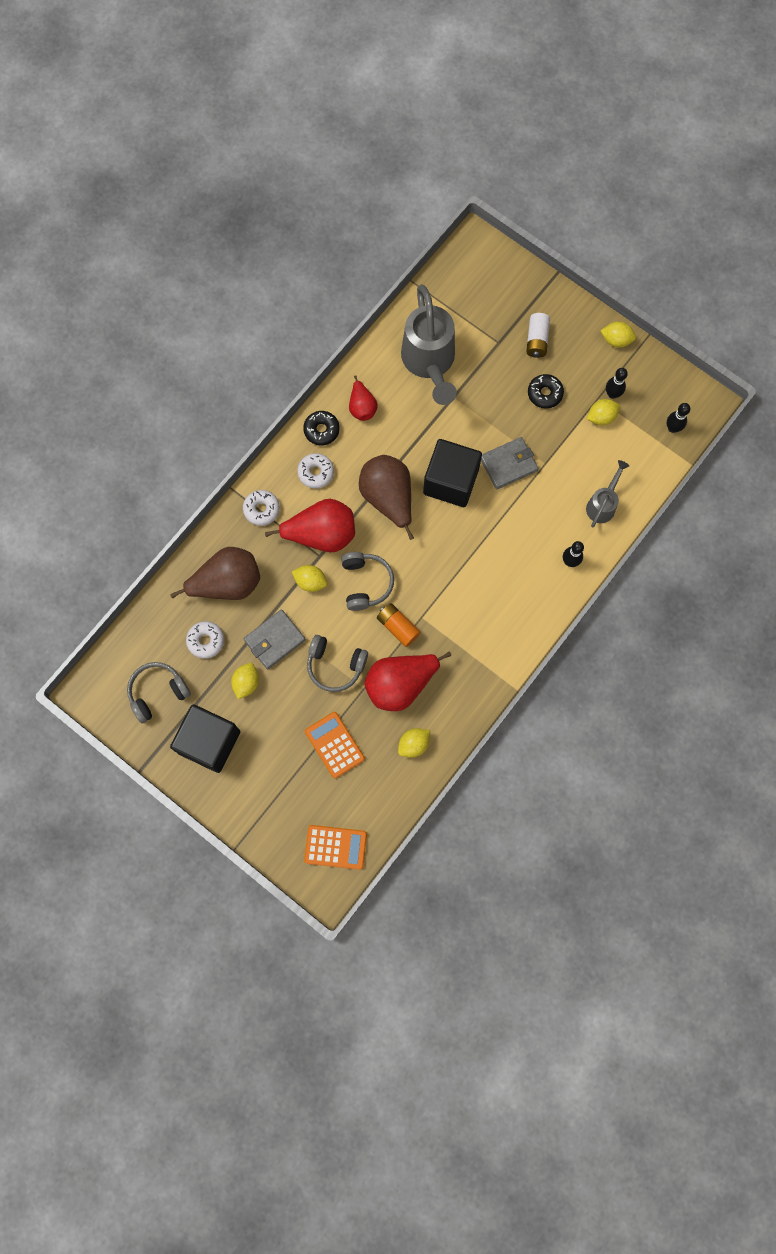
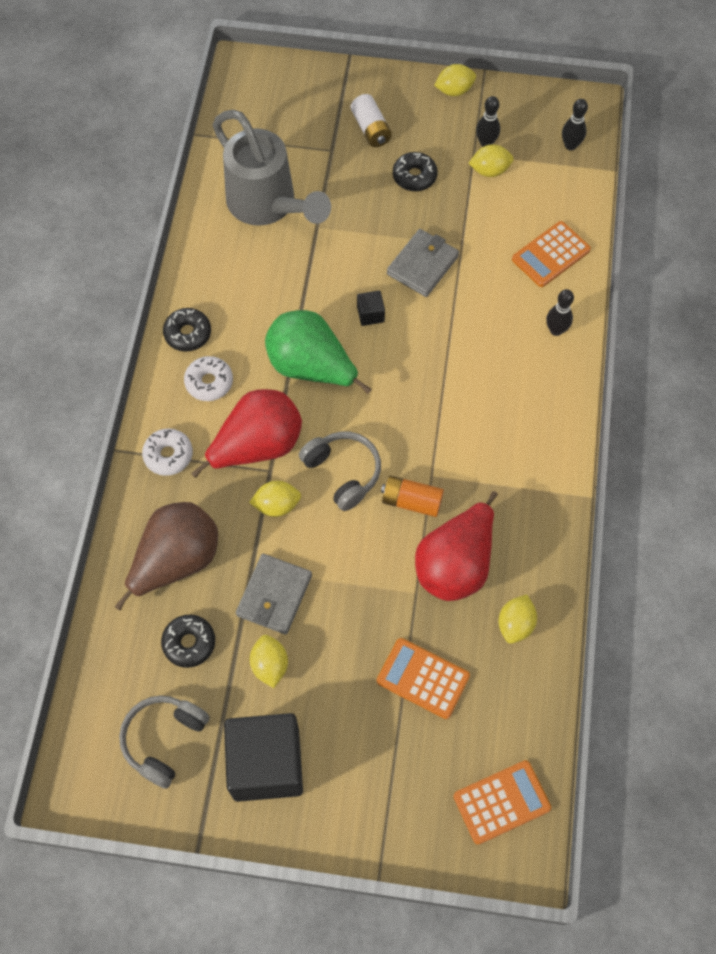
camera: 30 degrees left, 10 degrees down
white donut [186,621,224,659] -> black donut [161,615,215,668]
grey headphones [307,635,368,692] -> none
red pear [349,376,378,421] -> none
brown pear [359,455,414,540] -> green pear [265,310,372,394]
black cube [423,439,482,507] -> black cube [357,291,385,326], size x0.41
grey watering can [586,460,629,527] -> orange calculator [512,221,591,287]
yellow lemon [587,399,620,425] -> yellow lemon turned 45 degrees clockwise [468,144,514,177]

